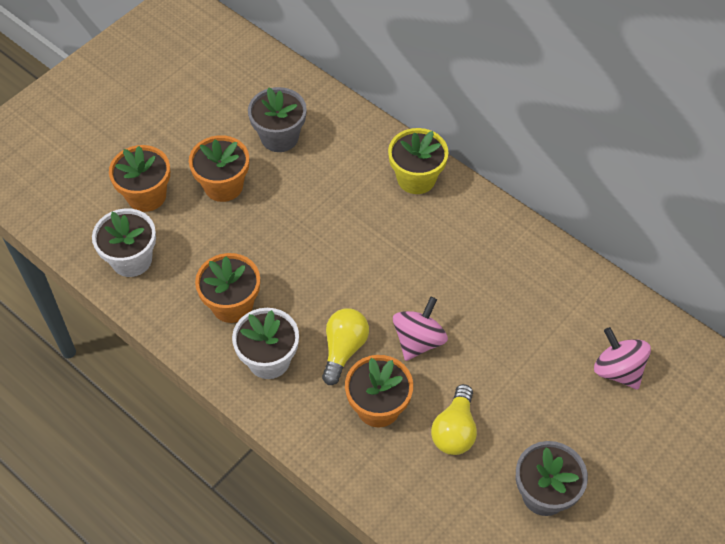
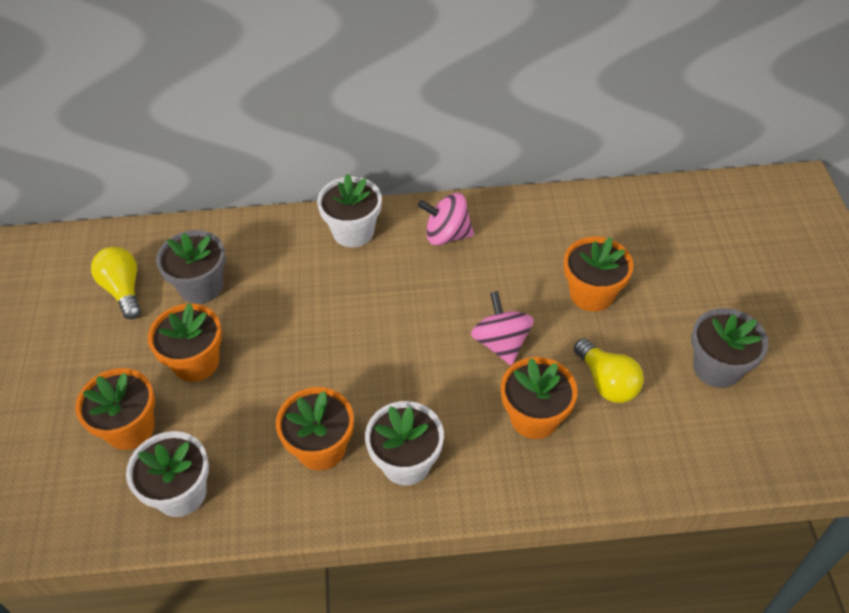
camera: 45 degrees left, 5 degrees down
yellow light bulb [322,309,369,385] -> yellow light bulb moved to [91,247,141,319]
yellow flower pot [388,128,448,194] -> white flower pot [317,174,382,247]
pink spinning top [594,327,651,390] -> pink spinning top moved to [418,193,474,245]
none -> orange flower pot [564,237,634,312]

